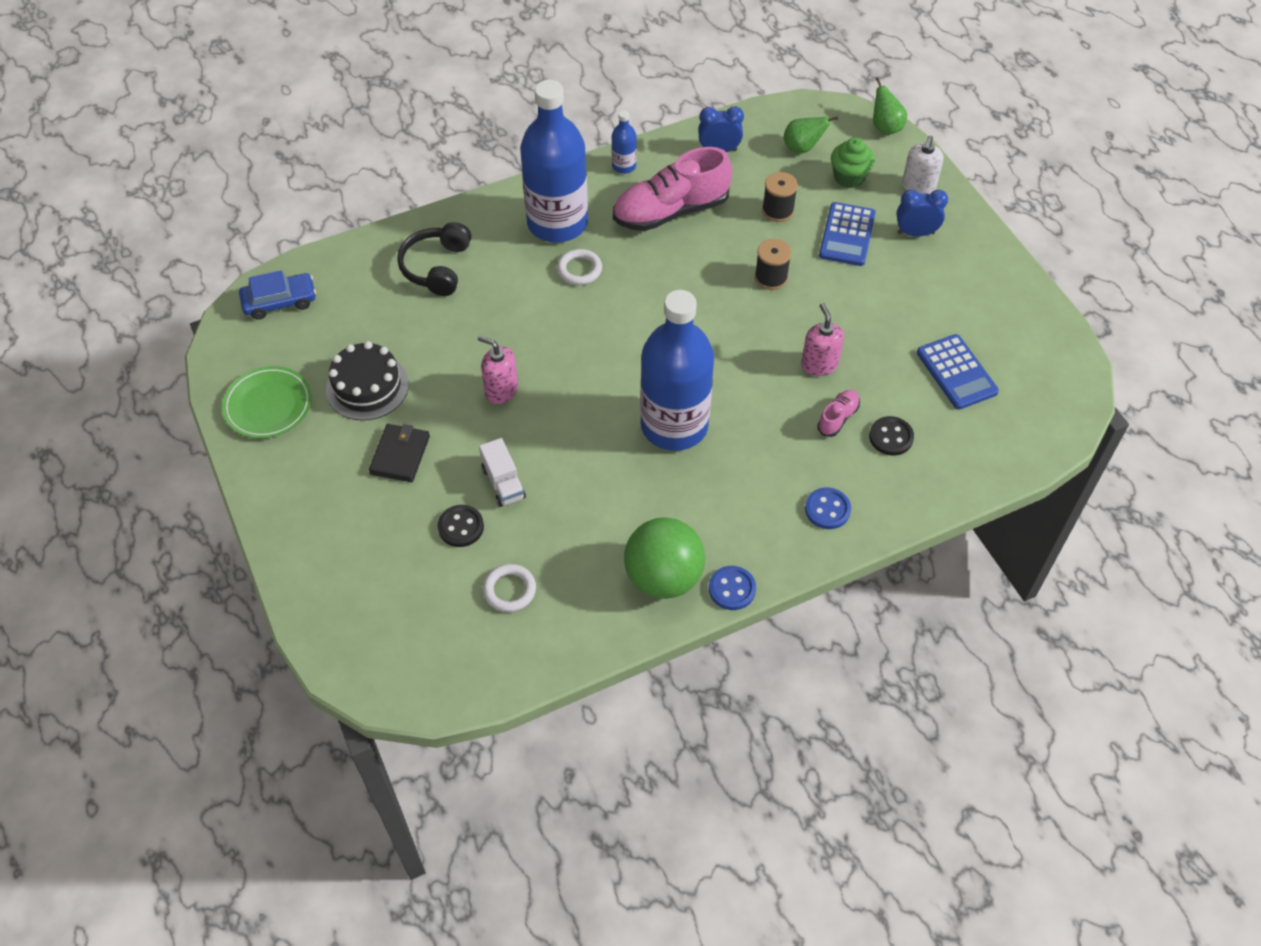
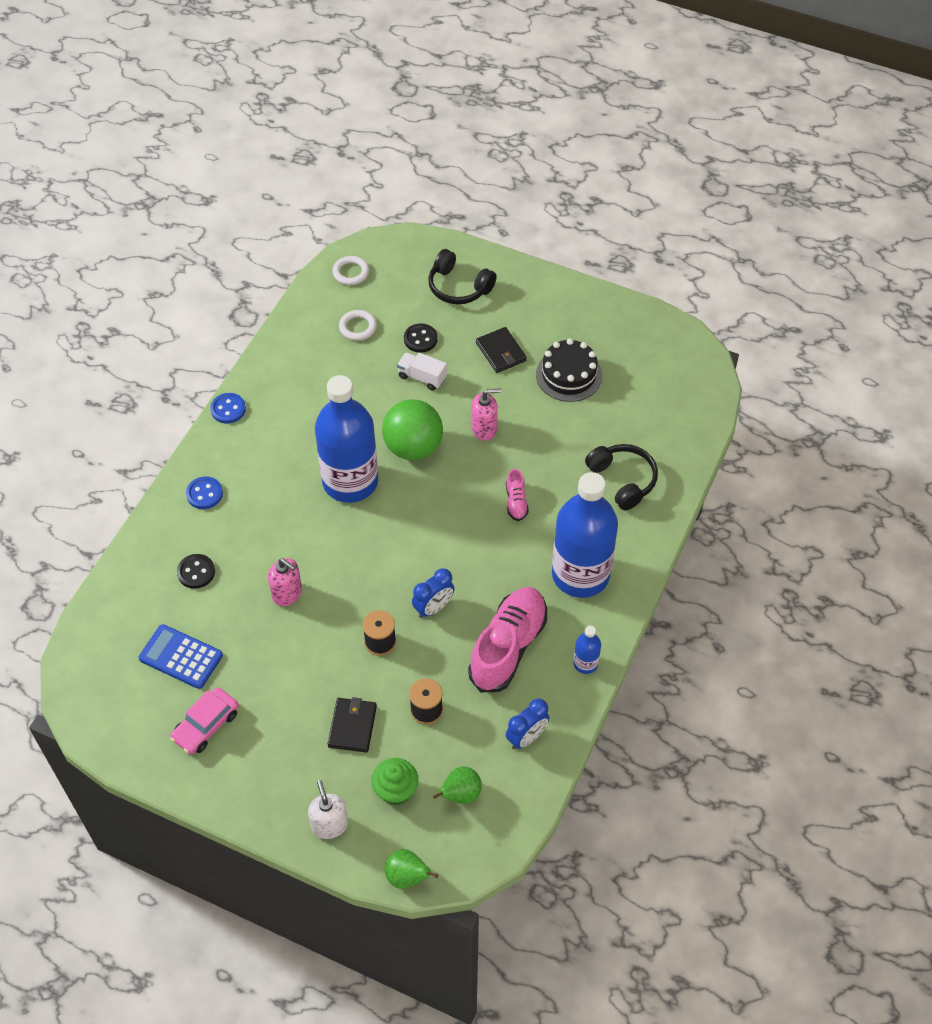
camera: 140 degrees right, 0 degrees up
green plate [222,366,312,438] -> none
blue car [239,270,316,320] -> none
white ring [557,249,602,285] -> white ring moved to [332,256,369,285]
green ball [624,517,705,599] -> green ball moved to [382,399,443,460]
pink shoe [817,390,860,437] -> pink shoe moved to [506,469,528,521]
blue calculator [819,202,876,266] -> black wallet [328,697,377,753]
blue clock [896,190,948,237] -> blue clock moved to [412,568,455,618]
none -> pink car [170,687,239,754]
none -> black headphones [428,249,497,304]

